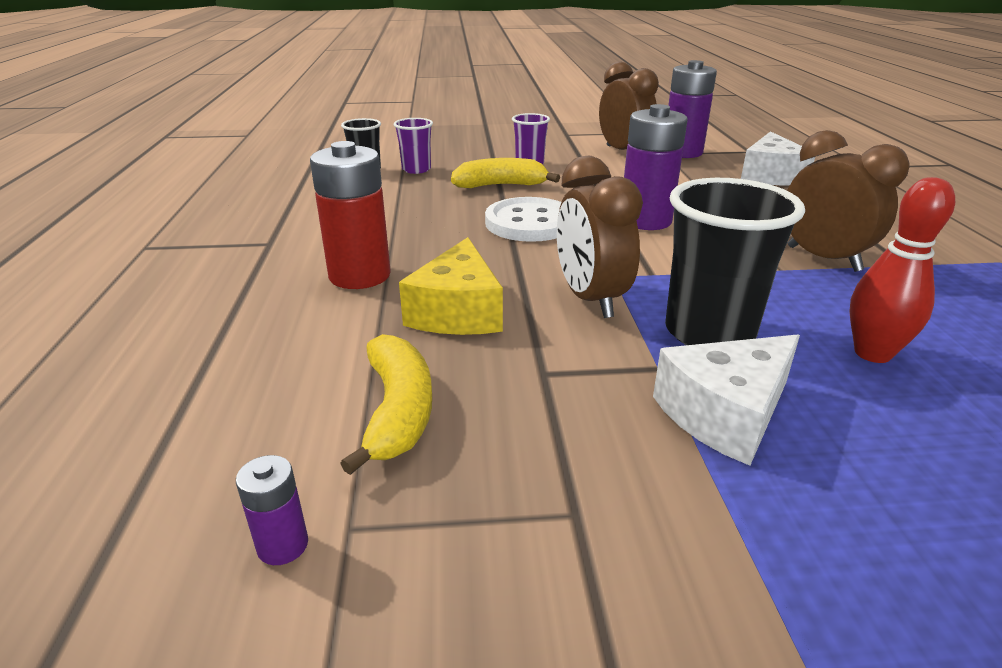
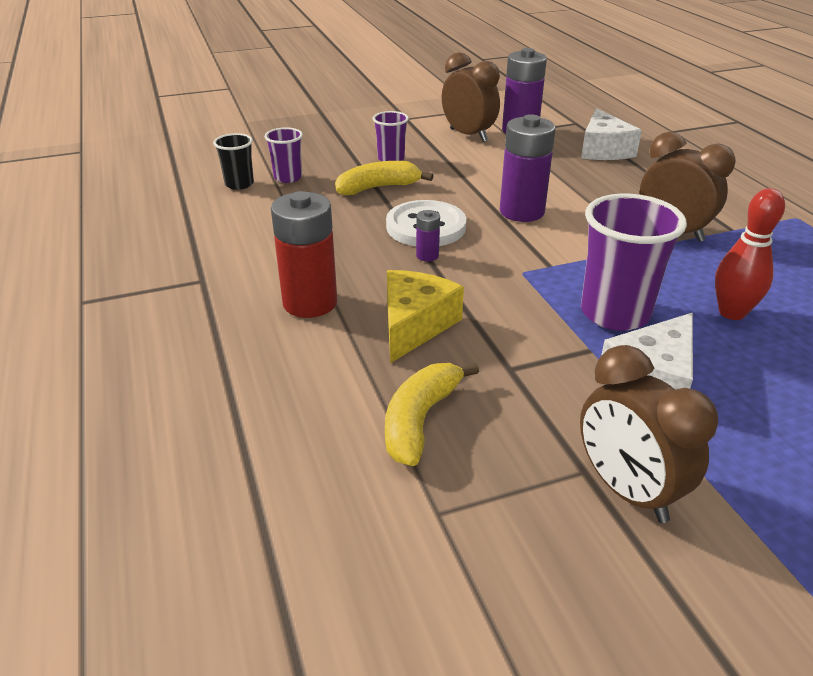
camera: 15 degrees left, 5 degrees up
purple battery [236,455,308,565] -> purple battery moved to [416,210,440,261]
yellow banana [340,334,432,475] -> yellow banana turned 135 degrees counterclockwise [385,363,479,466]
yellow cheese [399,237,503,335] -> yellow cheese turned 150 degrees counterclockwise [387,270,464,363]
brown clock [557,156,643,318] -> brown clock moved to [580,345,718,523]
black cup [665,178,805,345] -> purple cup [581,194,687,331]

